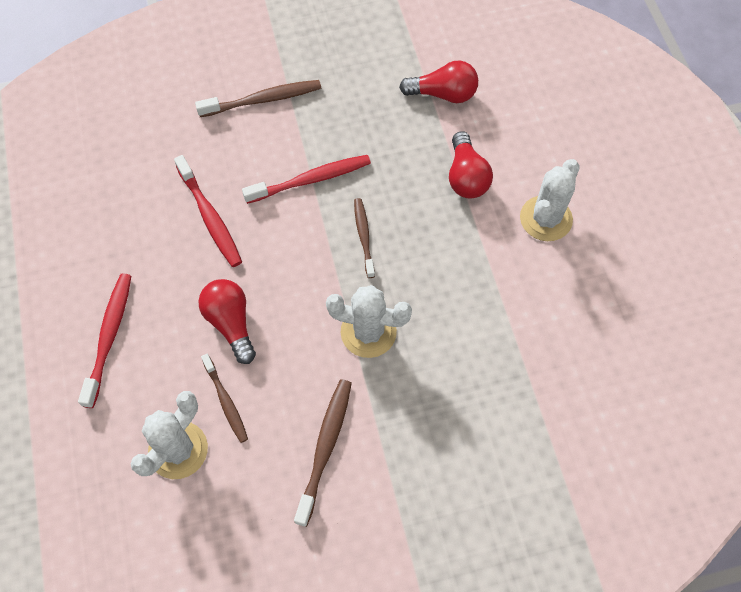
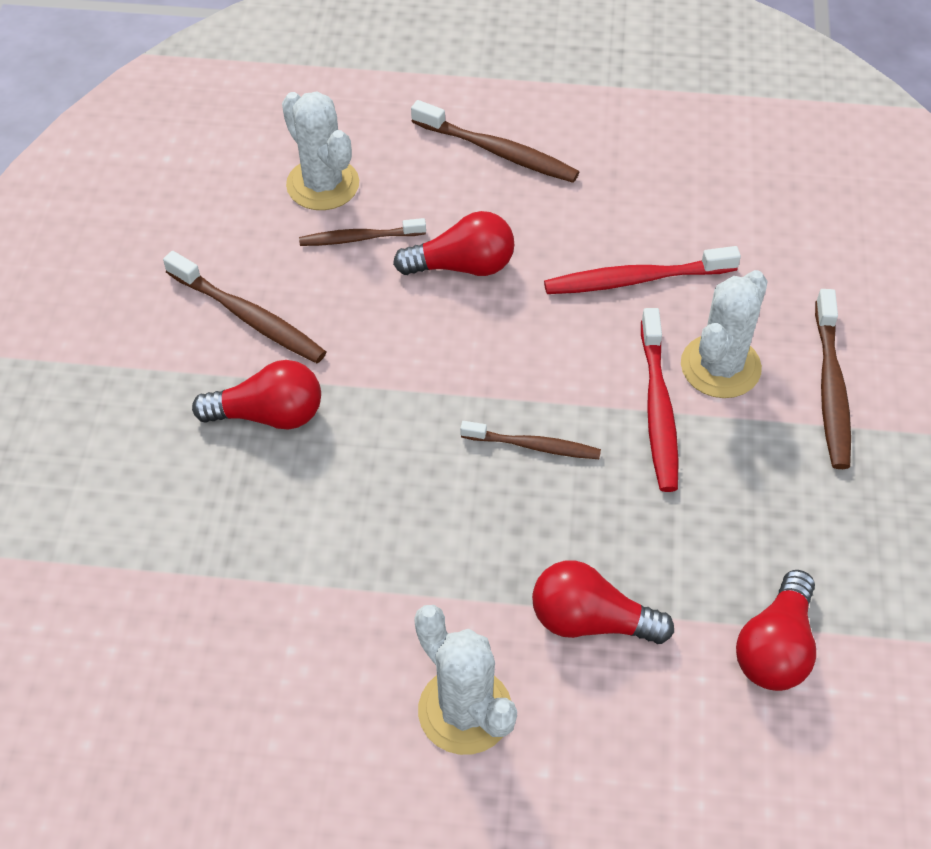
camera: 110 degrees right, 10 degrees down
red toothbrush [78,273,131,408] -> brown toothbrush [411,100,579,183]
white cactus [326,285,412,358] -> white cactus moved to [681,270,768,398]
none -> red light bulb [192,360,321,430]

